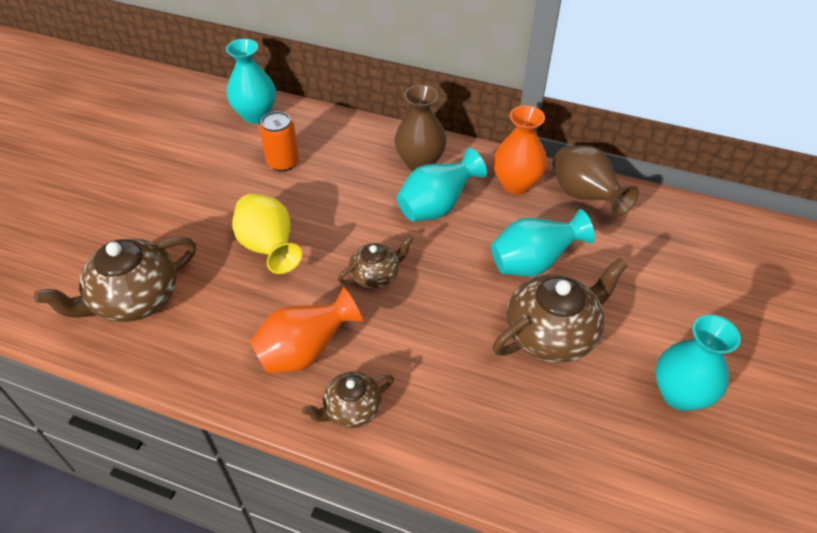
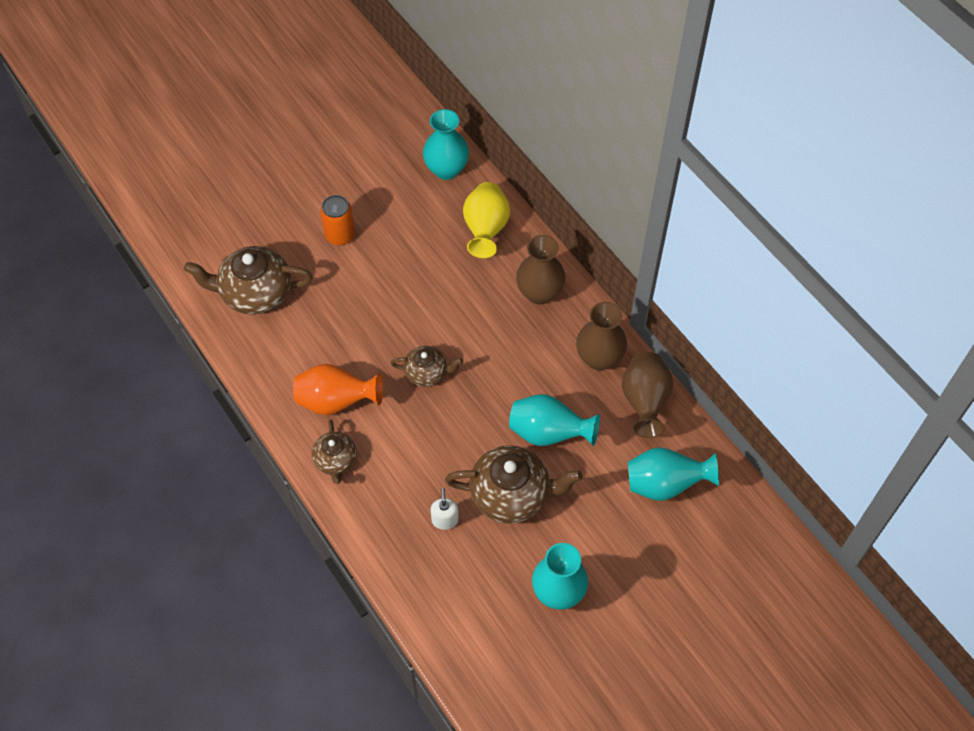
camera: 35 degrees right, 10 degrees up
yellow vase [232,193,302,274] -> yellow vase moved to [463,182,510,258]
orange can [259,111,299,172] -> orange can moved to [320,195,355,245]
brown teapot [302,372,394,428] -> brown teapot turned 105 degrees counterclockwise [312,420,357,484]
turquoise vase [396,148,487,221] -> turquoise vase moved to [628,447,719,501]
orange vase [493,105,547,194] -> brown vase [576,302,627,370]
none -> white soap dispenser [431,488,459,530]

